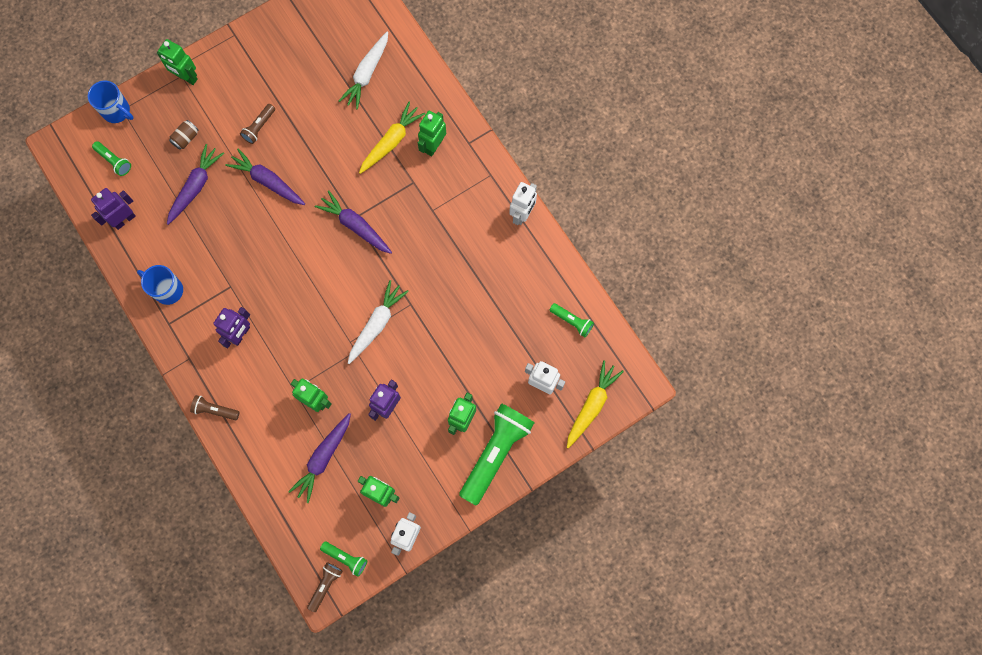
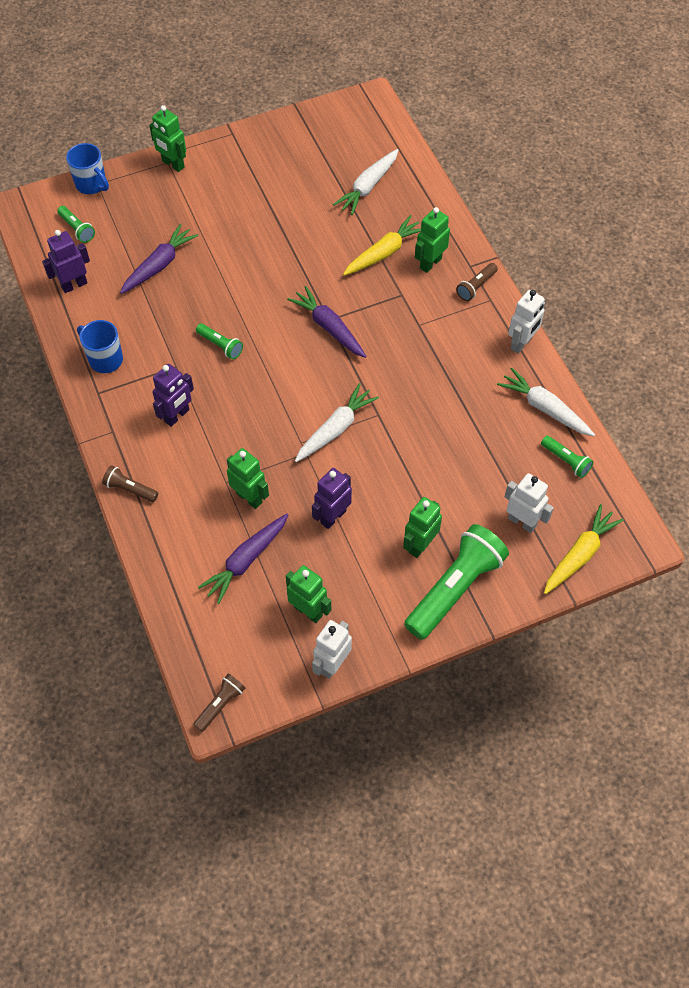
camera: 10 degrees right, 15 degrees down
brown can [169,120,199,150] -> none
purple carrot [225,148,305,205] -> none
brown flashlight [240,104,275,144] -> brown flashlight moved to [456,263,498,301]
green flashlight [320,541,367,577] -> green flashlight moved to [196,323,243,359]
none -> white carrot [497,368,595,436]

